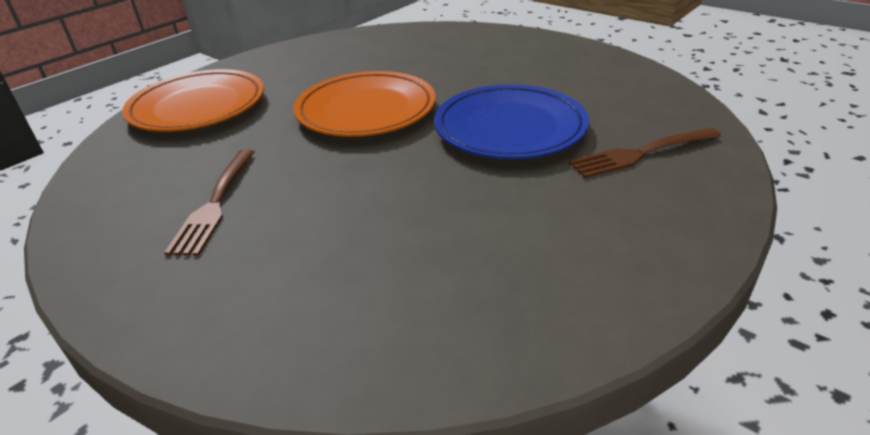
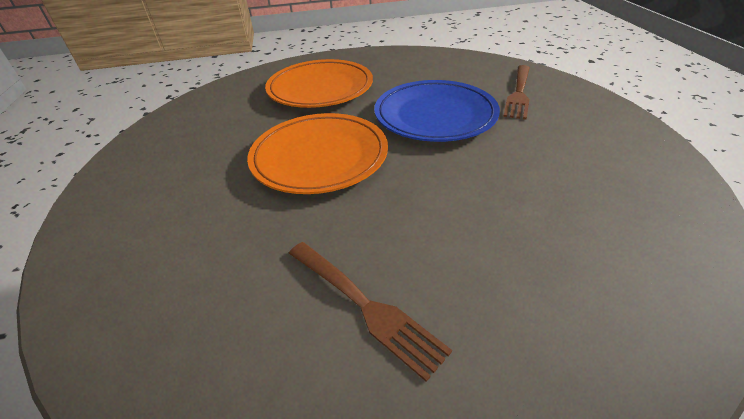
camera: 50 degrees left, 5 degrees up
orange plate [122,69,264,131] -> orange plate moved to [265,59,373,108]

